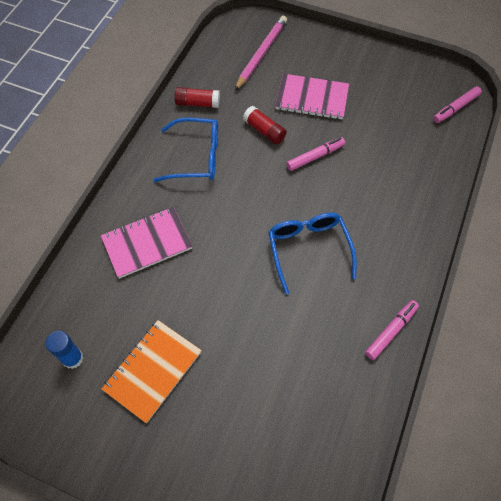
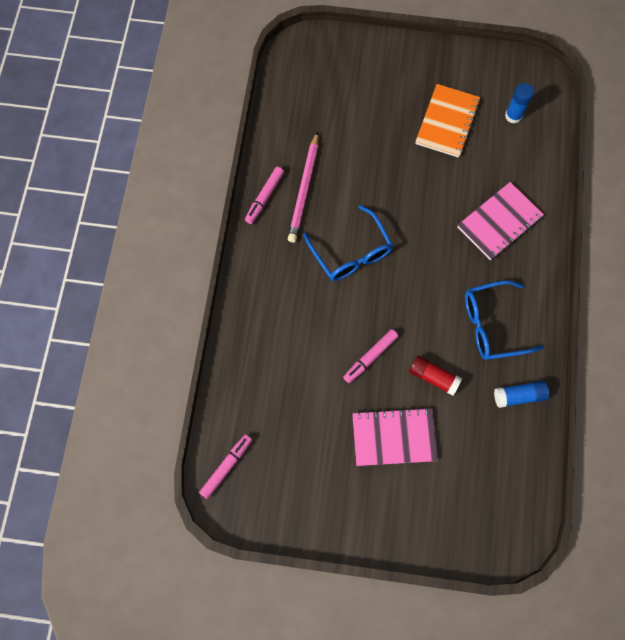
camera: 165 degrees right, 10 degrees up
red glue stick [174,87,220,108] -> blue glue stick [494,381,549,408]
pink pencil [235,16,287,90] -> pink pencil moved to [288,131,318,243]

